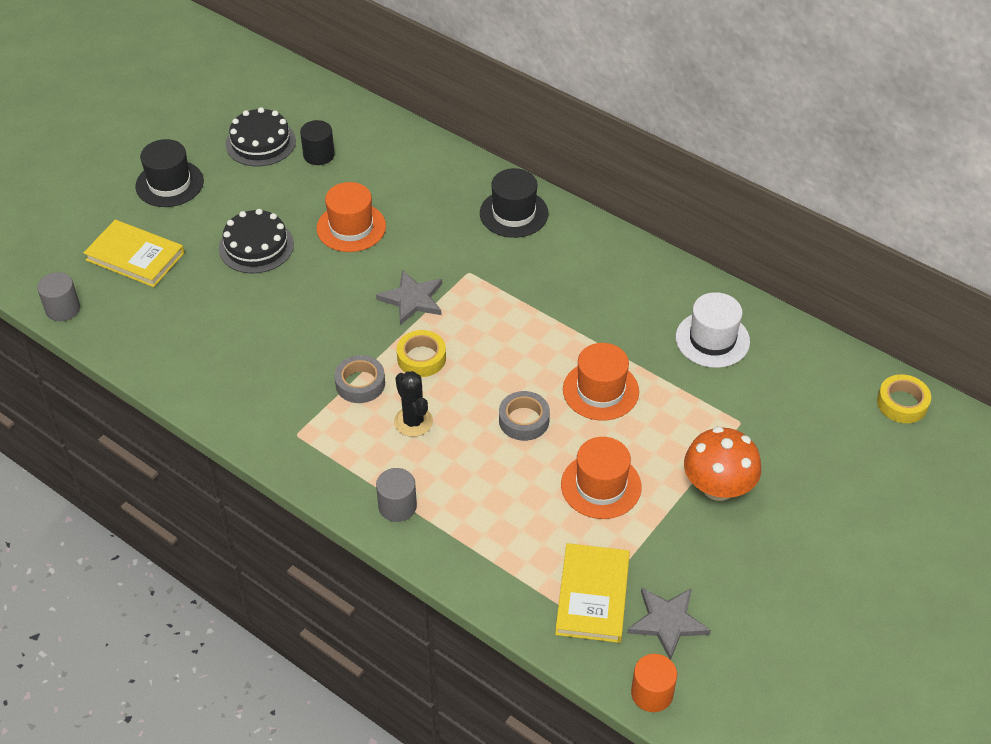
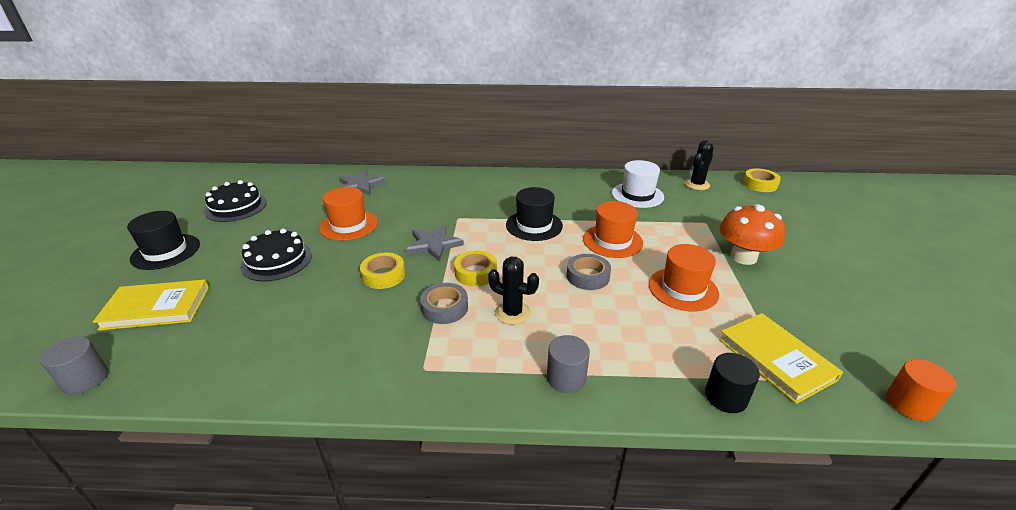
camera: 35 degrees left, 15 degrees down
black cylinder [300,120,335,165] -> black cylinder moved to [705,353,760,413]
black hat [480,168,548,238] -> black hat moved to [506,187,563,241]
grey star [627,587,711,660] -> grey star moved to [339,170,386,195]
none -> yellow tape [360,253,405,289]
none -> black cactus [684,140,713,190]

